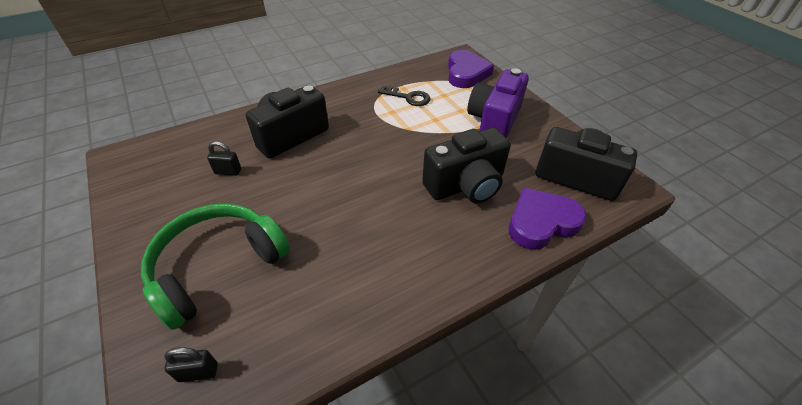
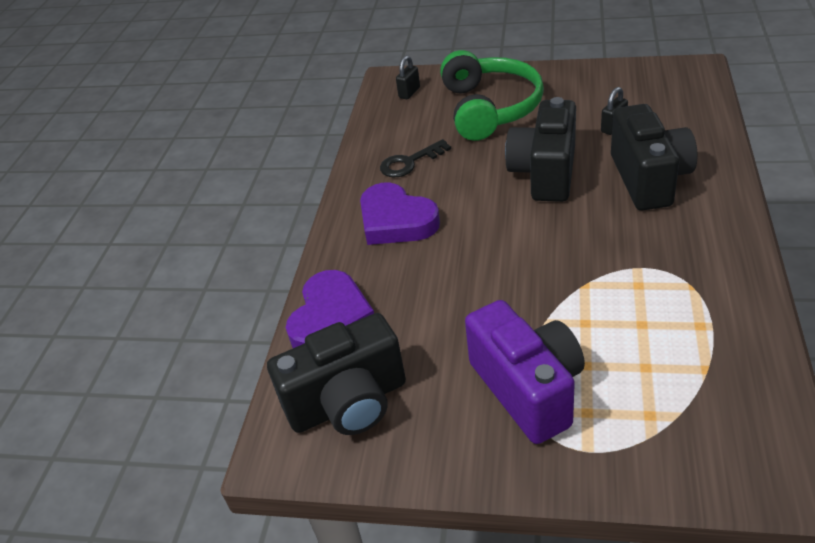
camera: 135 degrees right, 5 degrees down
black key [378,86,431,106] -> black key moved to [380,139,451,177]
black camera [422,128,511,203] -> black camera moved to [505,97,576,202]
purple heart [448,50,494,88] -> purple heart moved to [360,182,440,245]

